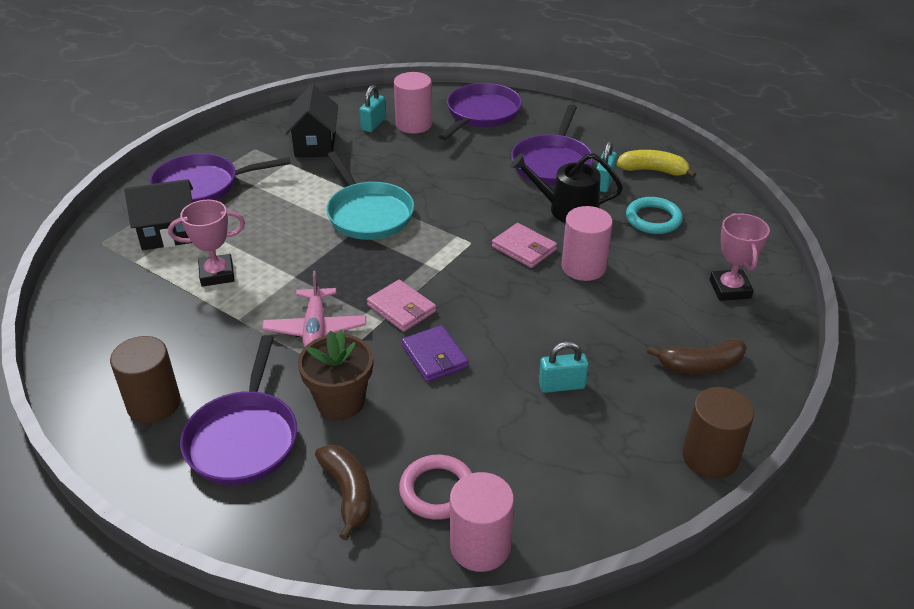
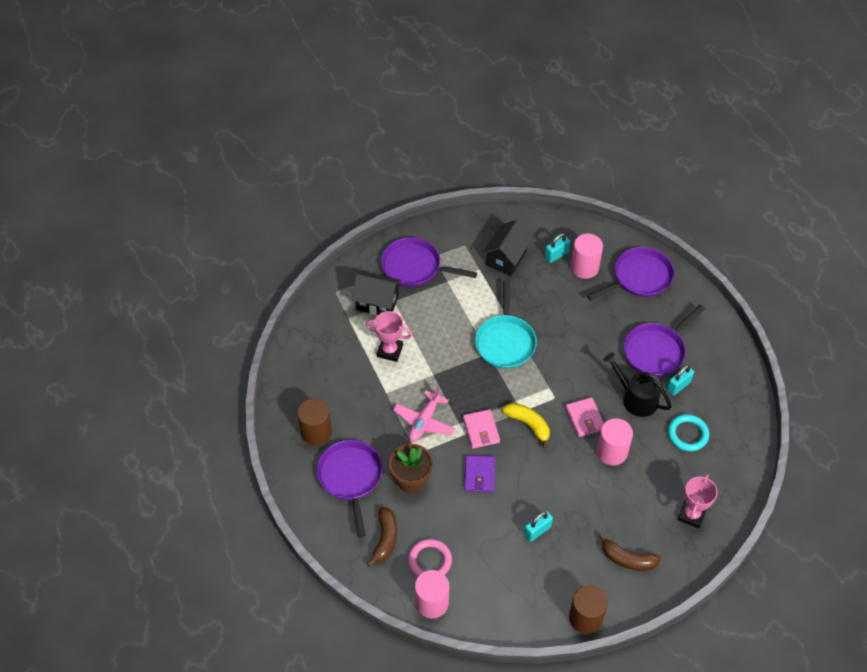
camera: 30 degrees right, 15 degrees up
purple pan [180,335,297,485] -> purple pan turned 135 degrees clockwise [317,440,383,537]
turquoise padlock [539,341,589,393] -> turquoise padlock turned 60 degrees counterclockwise [524,511,553,542]
yellow banana [617,150,697,178] -> yellow banana moved to [502,403,550,448]

